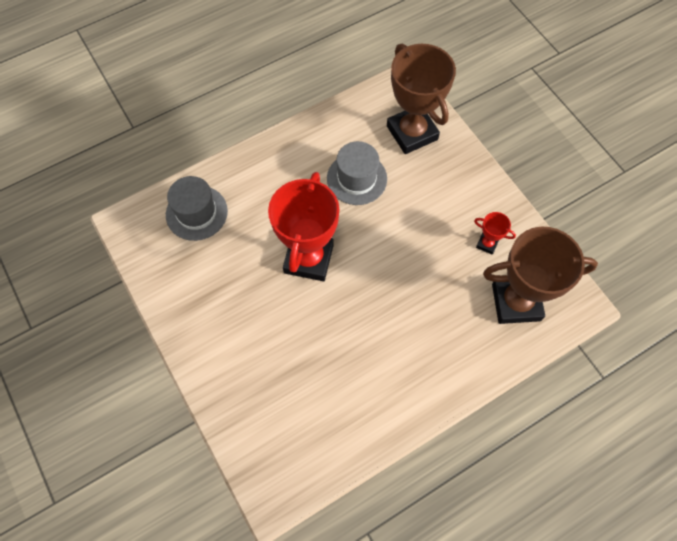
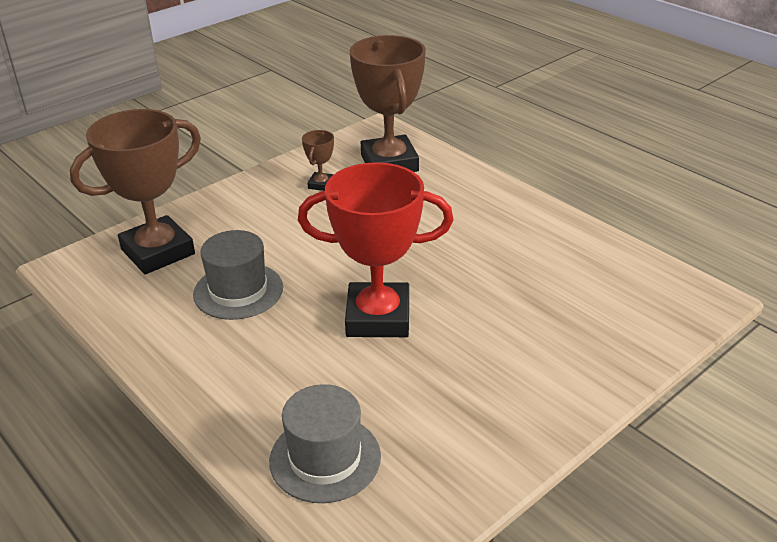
camera: 100 degrees left, 30 degrees down
red trophy [474,212,516,255] -> brown trophy [302,130,334,191]

